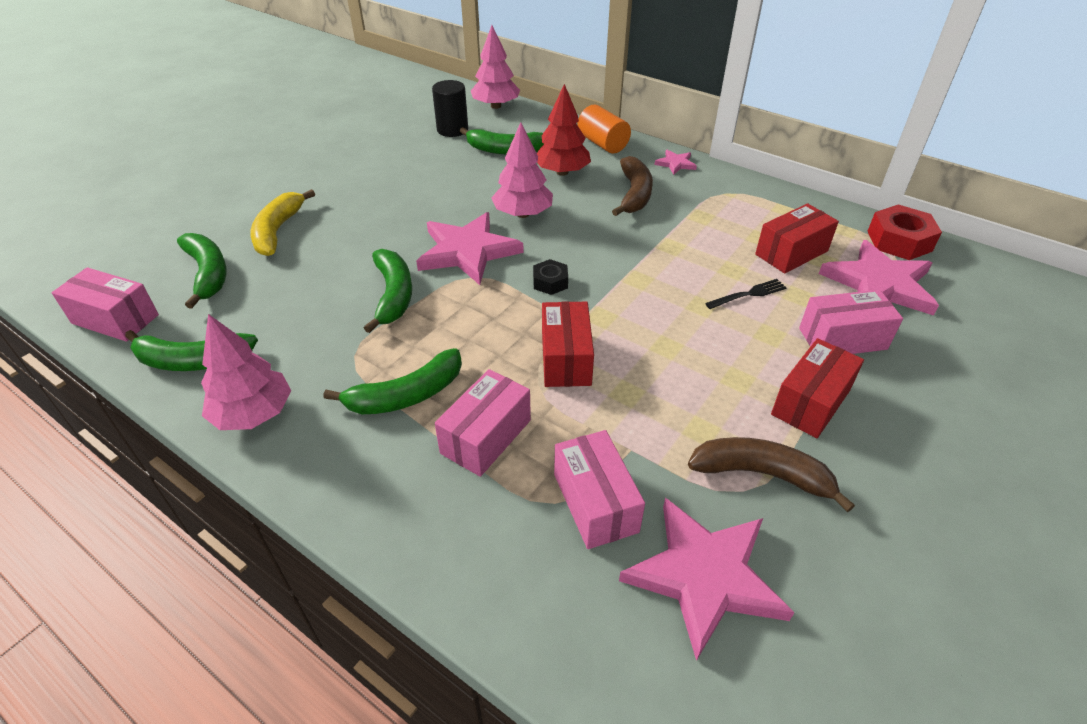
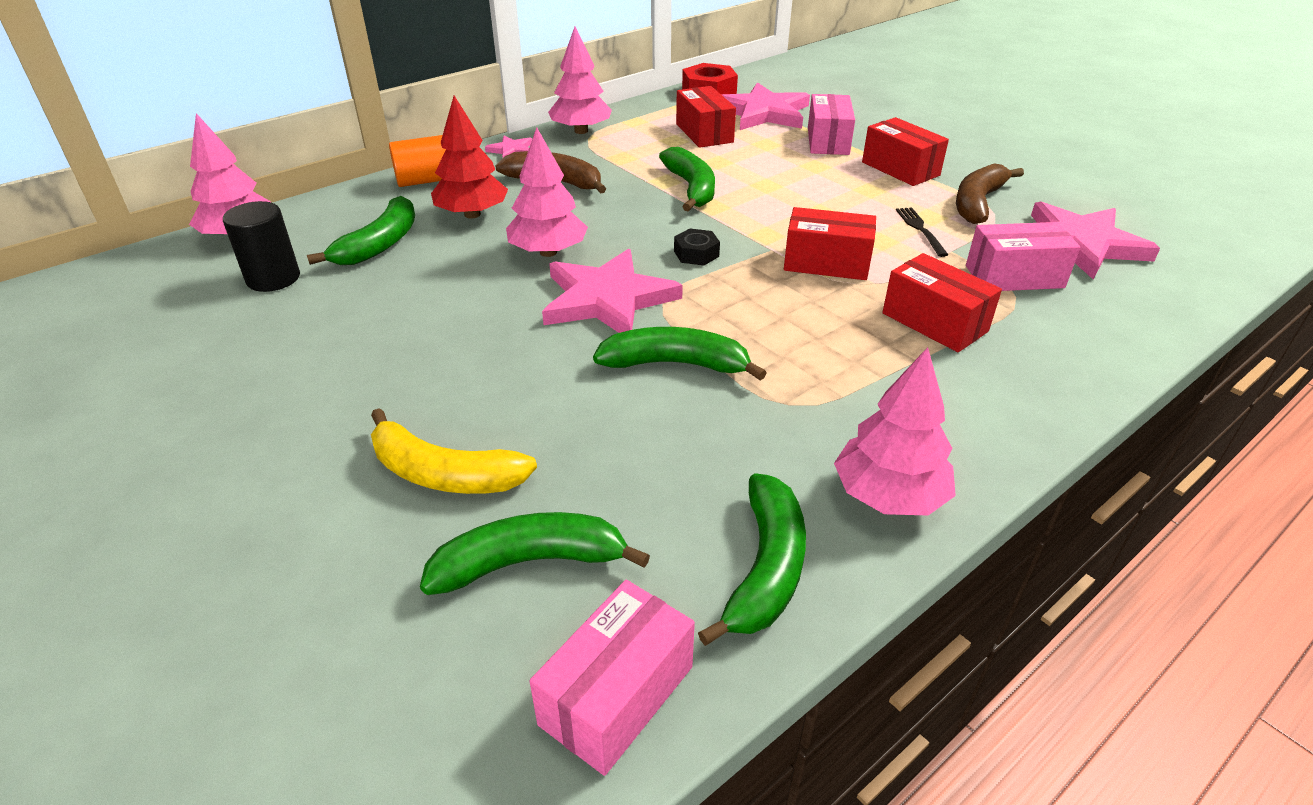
camera: 75 degrees left, 5 degrees down
green banana [324,348,462,414] -> green banana moved to [659,147,715,211]
pink box [435,369,531,477] -> red box [882,253,1002,352]
black fork [705,279,787,309] -> black fork moved to [896,207,948,257]
none -> pink tree [548,26,612,134]

